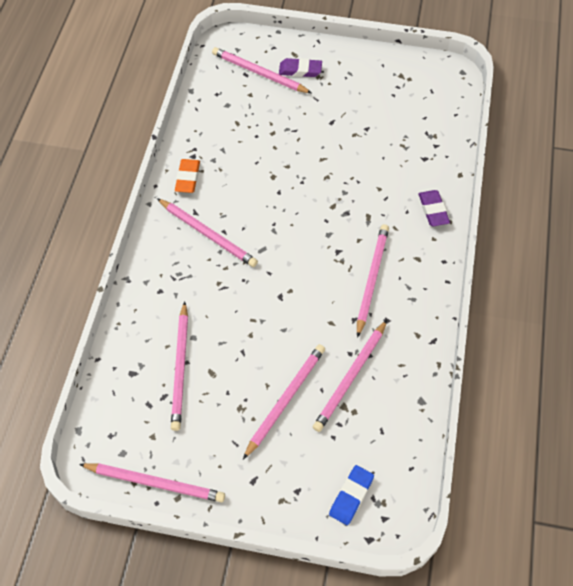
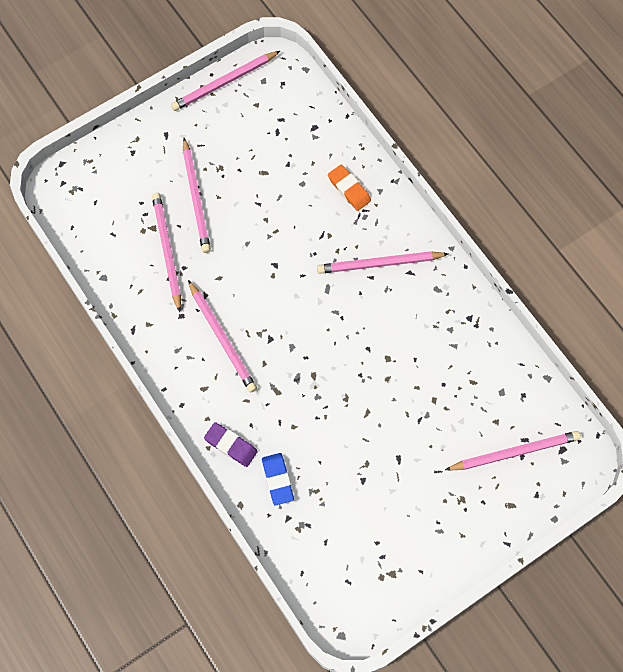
camera: 135 degrees right, 10 degrees up
pink pencil [171,301,188,431] -> none
orange eraser [175,159,200,193] -> orange eraser moved to [328,165,371,211]
purple eraser [279,58,322,77] -> none
blue eraser [329,465,374,525] -> blue eraser moved to [262,453,294,505]

